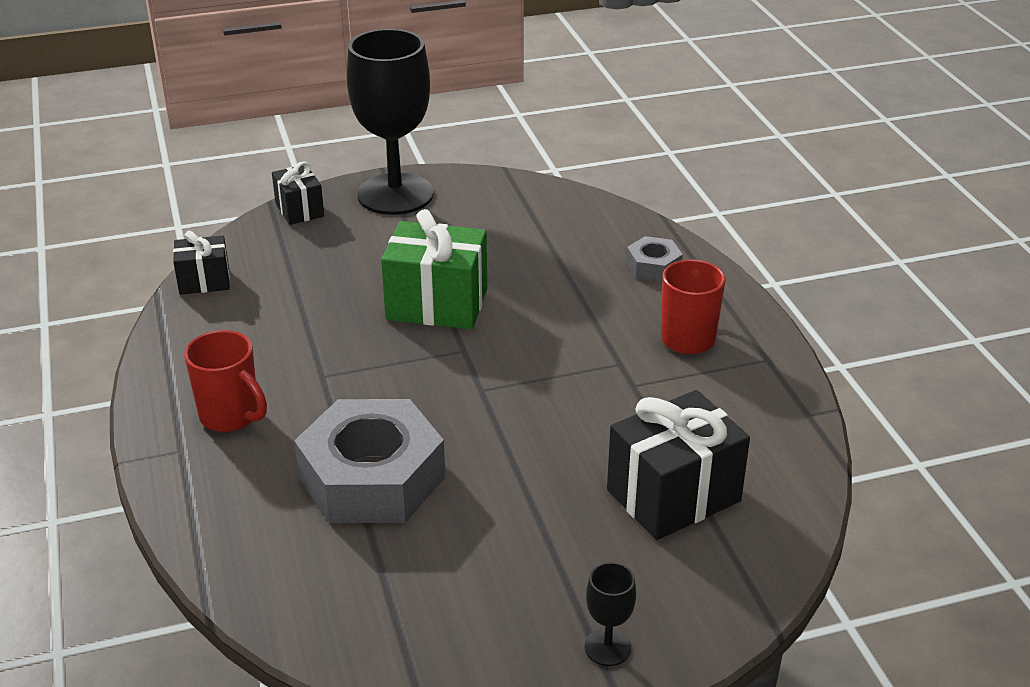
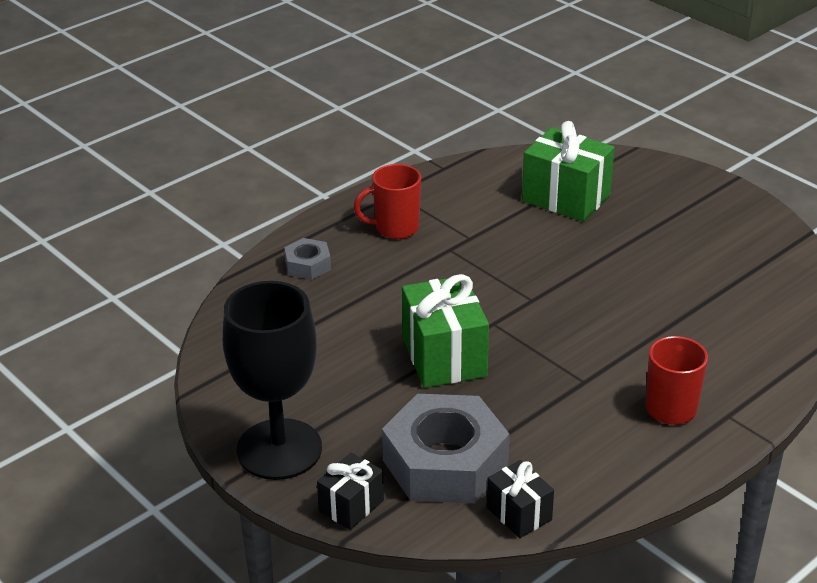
camera: 115 degrees left, 0 degrees up
grey nut [294,399,445,523] -> grey nut moved to [382,394,510,503]
black goblet [585,562,636,666] -> none
black gift [607,390,750,540] -> green gift [522,121,615,222]

